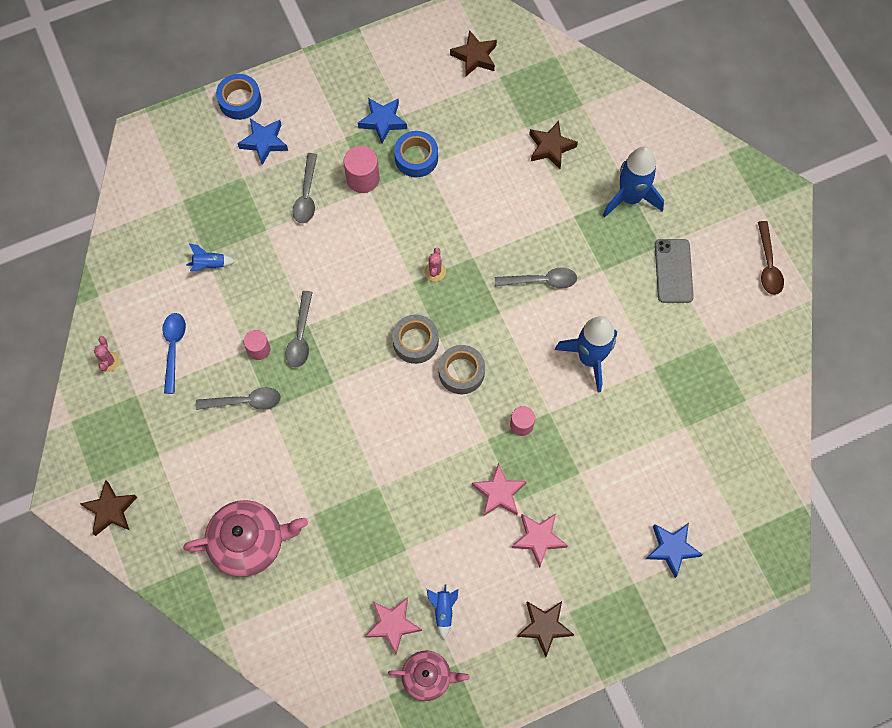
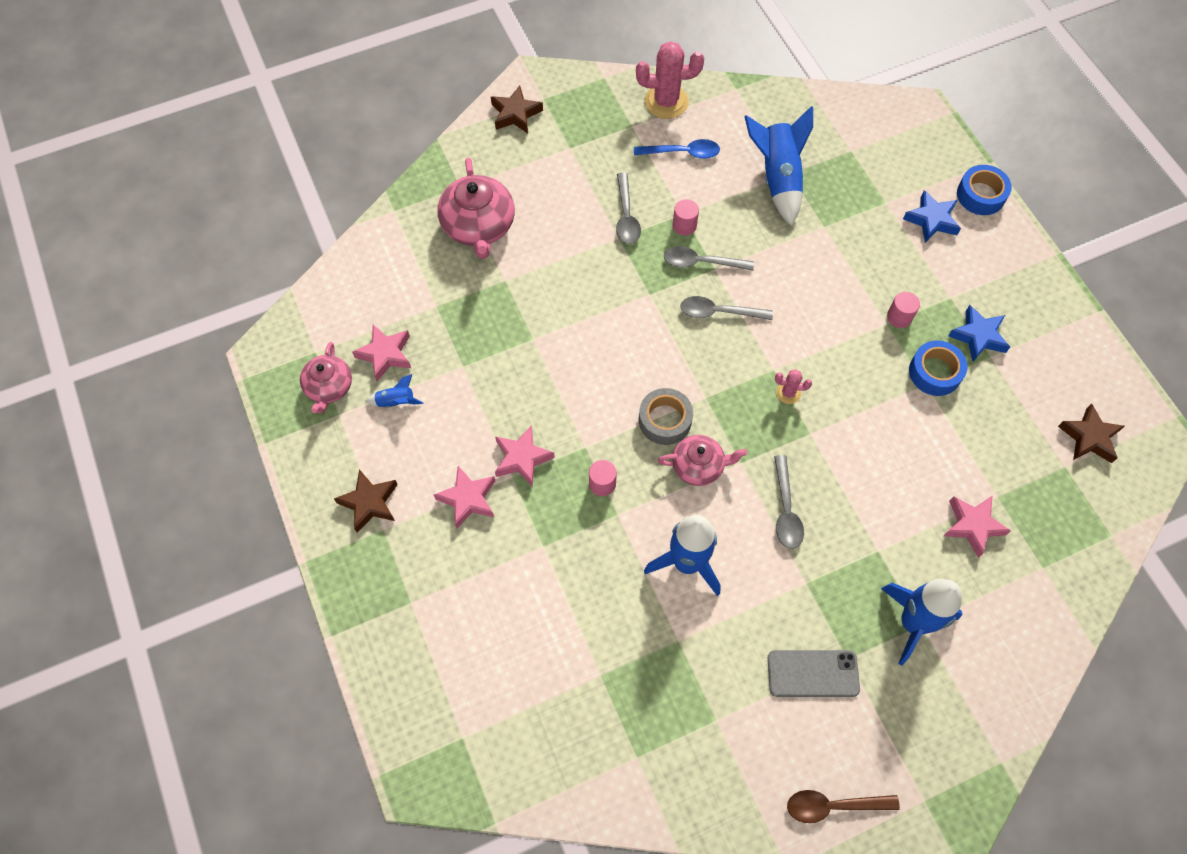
camera: 90 degrees right, 5 degrees down
pink cactus [94,337,120,372] -> pink cactus [636,41,704,119], size x2.01
blue rocket [186,244,236,271] -> blue rocket [744,106,813,226], size x2.18
grey spoon [293,153,317,224] -> grey spoon moved to [680,296,773,320]
pink cylinder [344,146,380,193] -> pink cylinder [887,292,920,328], size x0.66
grey tape [392,315,439,364] -> none
brown star [529,121,578,169] -> pink star [944,496,1011,558]
blue star [646,523,703,578] -> none
none -> pink teapot [658,435,747,486]

